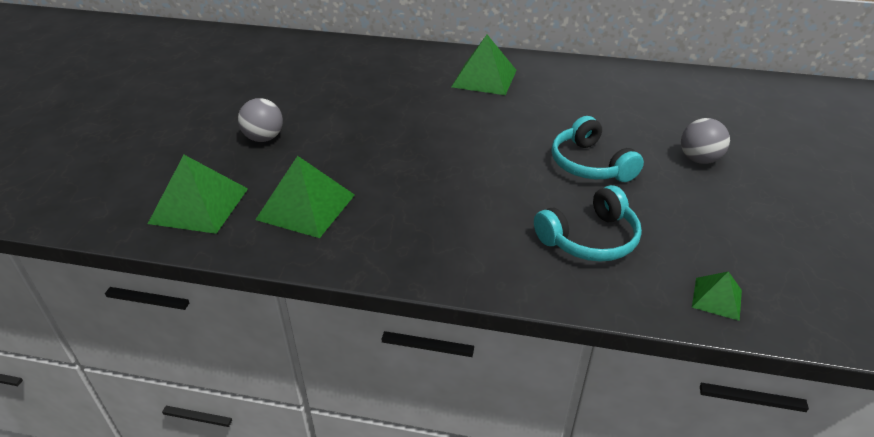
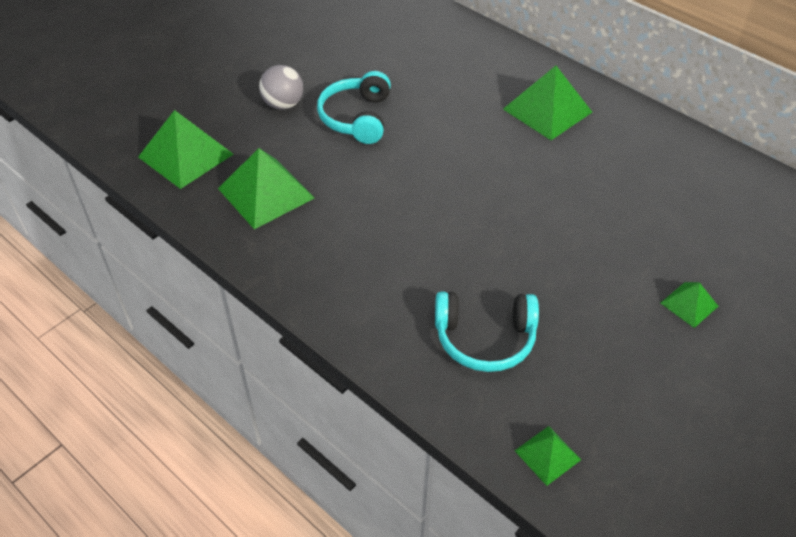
camera: 30 degrees right, 10 degrees up
turquoise headphones [552,116,644,182] -> turquoise headphones moved to [317,71,391,144]
grey ball [681,118,730,164] -> green pyramid [661,282,718,328]

